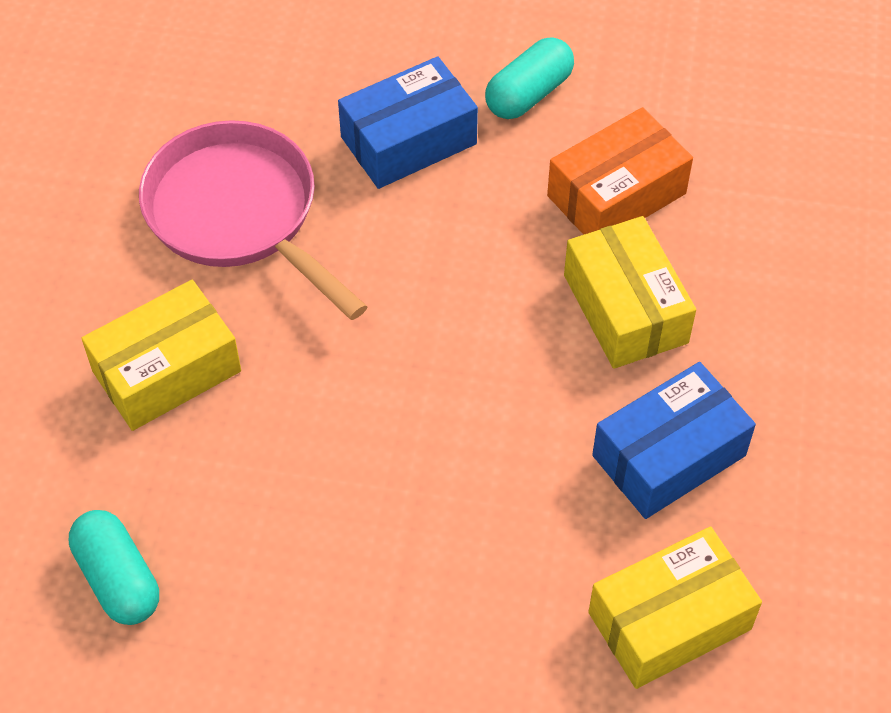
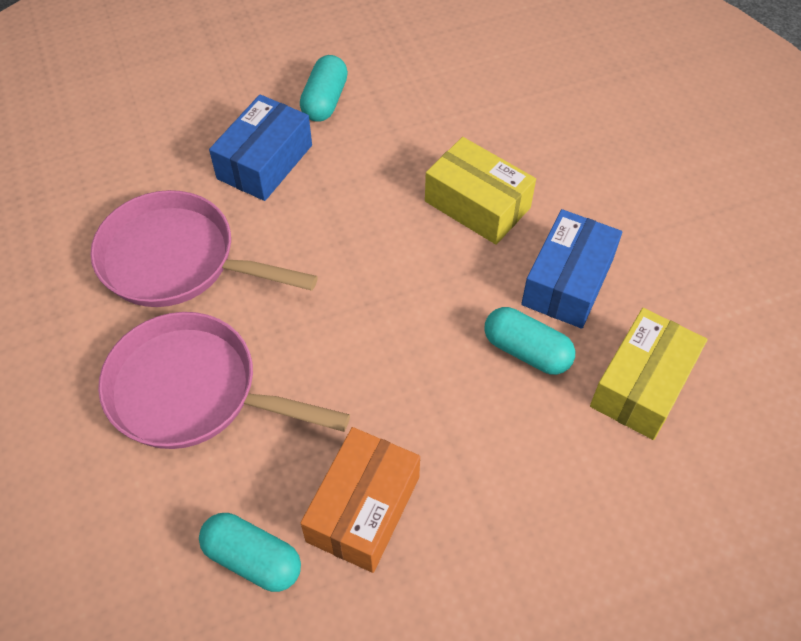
camera: 30 degrees left, 0 degrees up
yellow box [81,280,241,431] -> pink pan [98,312,350,449]
orange box [547,107,693,235] -> orange box moved to [301,427,420,573]
none -> turquoise capsule [484,307,575,375]

